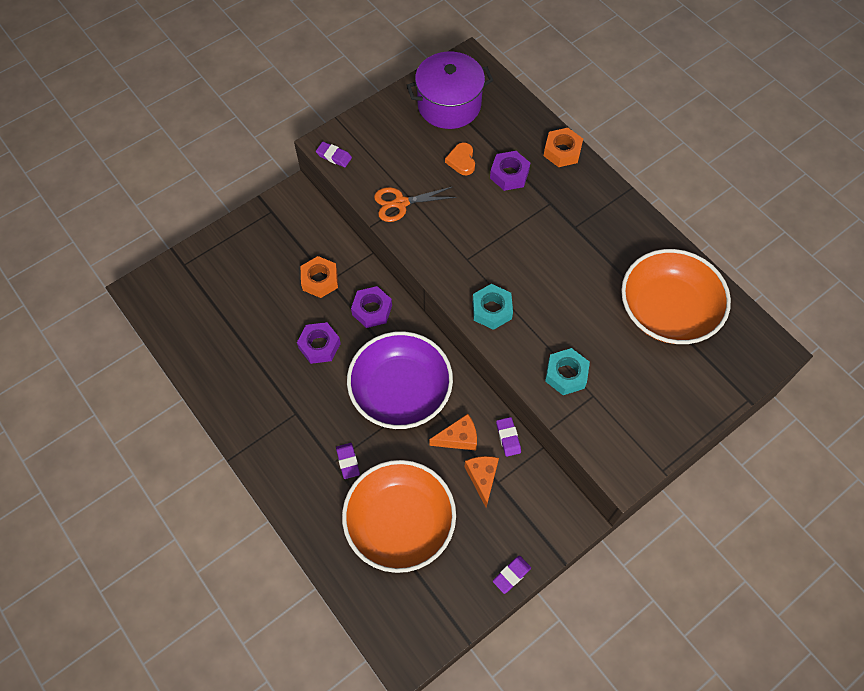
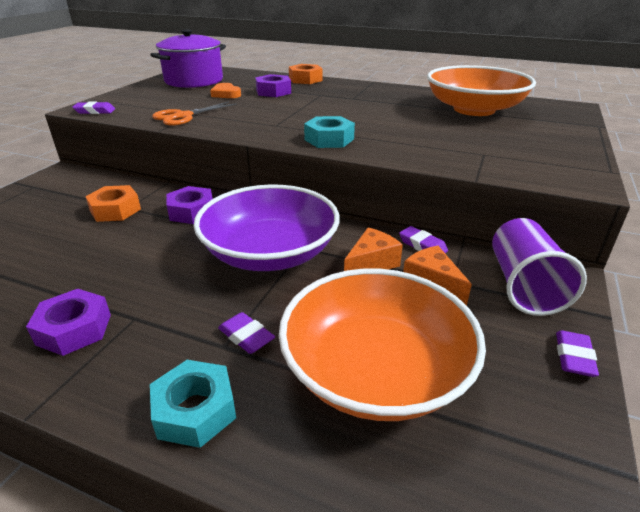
camera: 30 degrees left, 30 degrees down
purple nut [297,322,341,364] -> purple nut moved to [26,289,111,356]
turquoise nut [545,348,590,395] -> turquoise nut moved to [150,360,236,448]
none -> purple cup [492,218,587,316]

